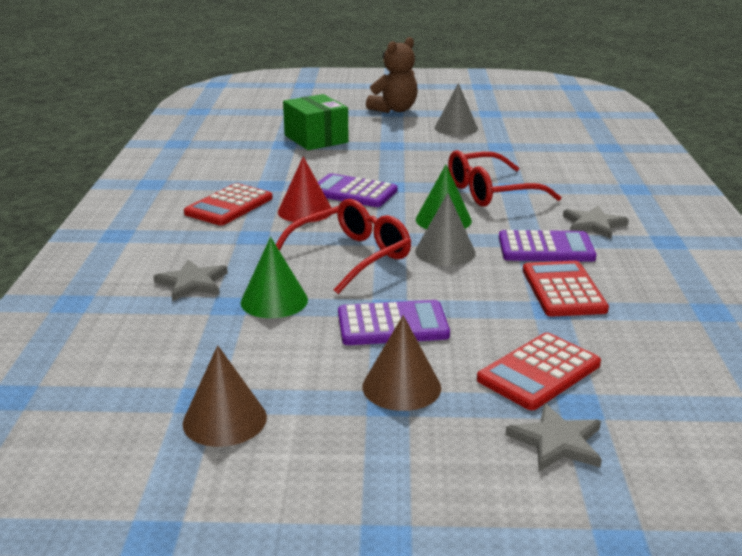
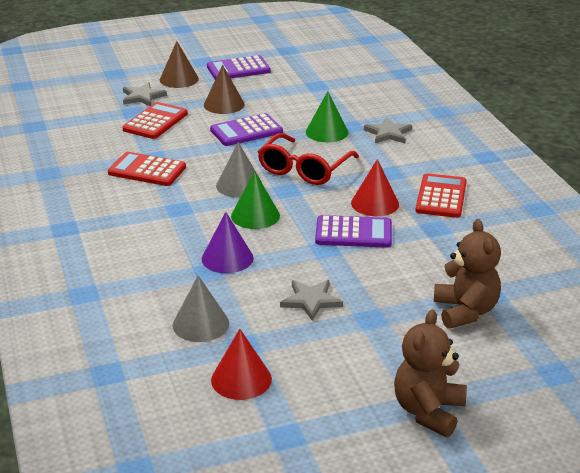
camera: 160 degrees right, 5 degrees up
brown cone [183,345,267,447] -> brown cone moved to [160,41,199,88]
green box [283,94,349,150] -> brown teddy bear [434,219,501,329]
grey cone [435,83,478,136] -> grey cone moved to [173,275,229,342]
red glasses [448,150,561,207] -> purple cone [202,212,254,273]
purple calculator [499,230,596,262] -> purple calculator moved to [207,55,271,79]
red calculator [523,261,609,317] -> red calculator turned 135 degrees clockwise [108,152,186,186]
grey star [563,205,629,239] -> grey star moved to [280,280,343,321]
none -> red cone [211,329,272,400]

